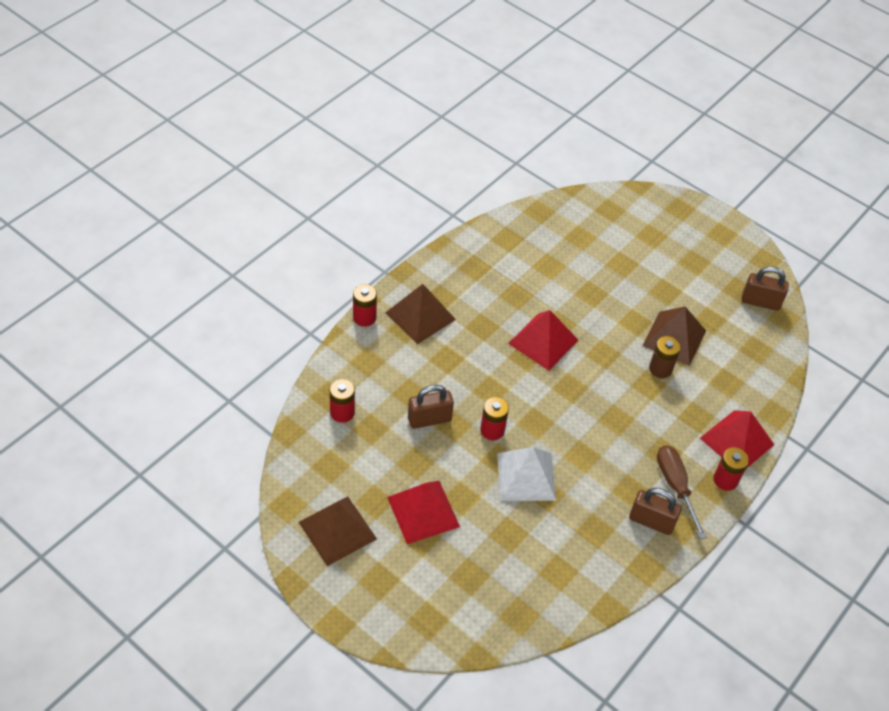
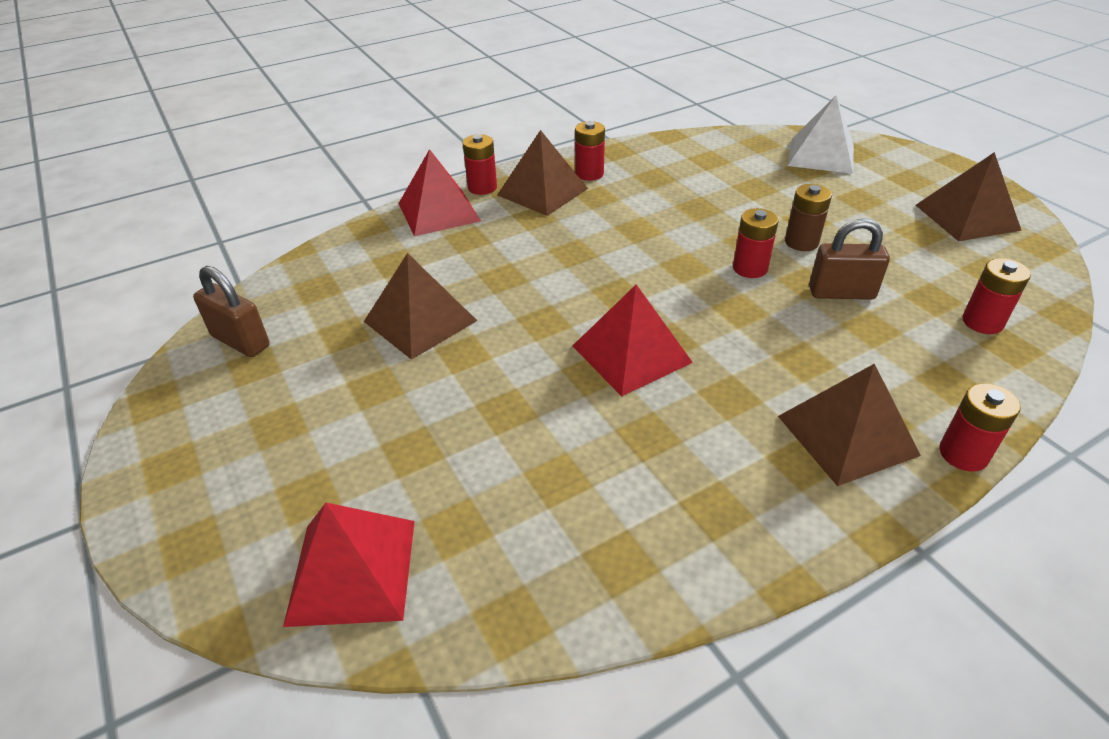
camera: 155 degrees left, 10 degrees down
red pyramid [387,481,460,544] -> red pyramid moved to [283,503,415,627]
white pyramid [497,447,556,501] -> white pyramid moved to [788,95,854,174]
brown padlock [629,488,682,535] -> red battery [575,121,605,181]
brown battery [649,336,681,378] -> brown battery moved to [785,184,832,251]
brown screwdriver [657,445,707,539] -> brown pyramid [497,130,588,216]

